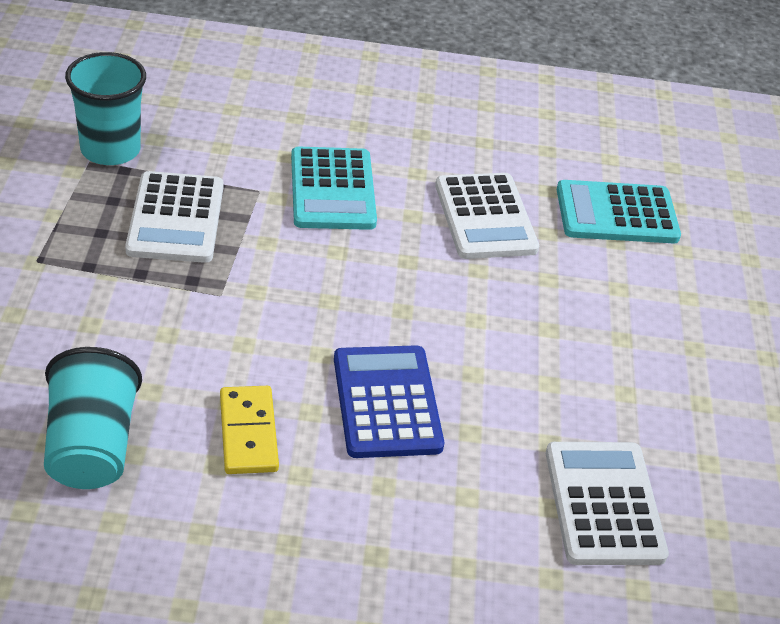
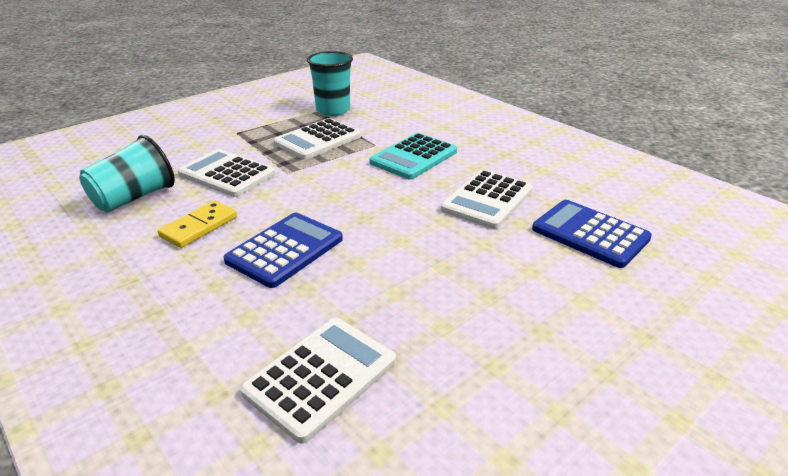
camera: 50 degrees right, 10 degrees down
turquoise calculator [557,180,681,243] -> blue calculator [532,200,652,268]
none -> white calculator [178,149,276,197]

